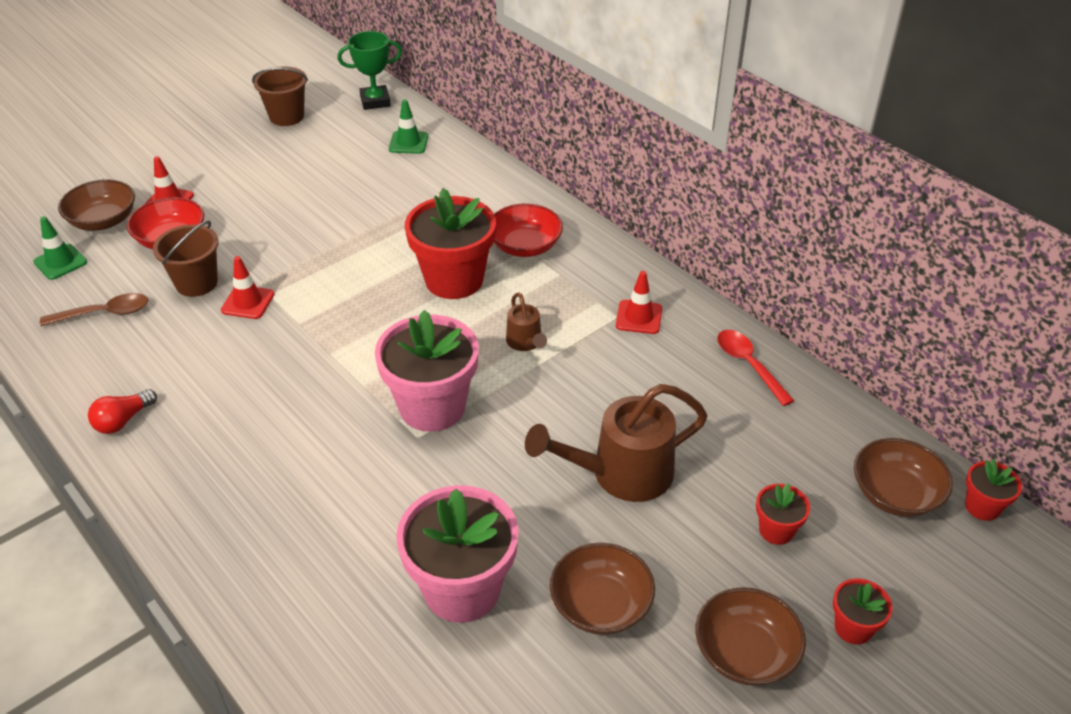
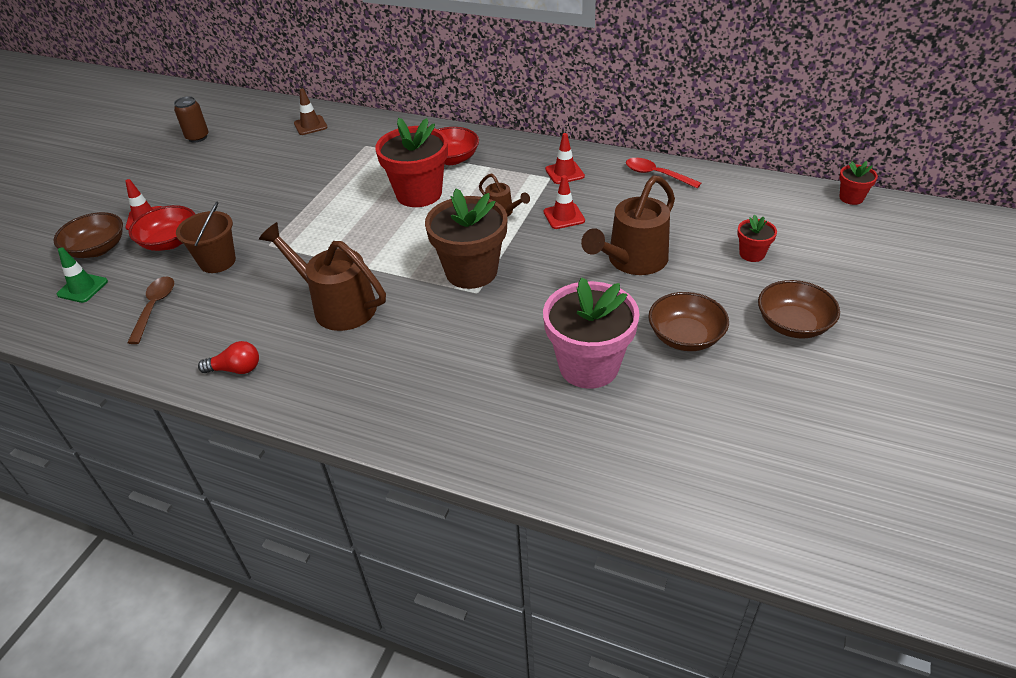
camera: 25 degrees left, 0 degrees up
brown spoon [40,293,148,326] -> brown spoon turned 45 degrees counterclockwise [127,277,174,344]
red light bulb [88,389,157,434] -> red light bulb turned 105 degrees counterclockwise [198,341,259,374]
red traffic cone [221,256,274,319] -> red traffic cone moved to [544,175,585,229]
brown bucket [252,67,308,126] -> brown can [174,96,209,142]
green trophy [338,31,402,110] -> none
pink flower pot [375,310,479,432] -> brown flower pot [425,189,507,289]
green traffic cone [389,99,428,154] -> brown traffic cone [294,89,328,135]
red flower pot [833,578,893,644] -> none
brown bowl [854,438,953,517] -> none
none -> brown watering can [259,222,386,331]

